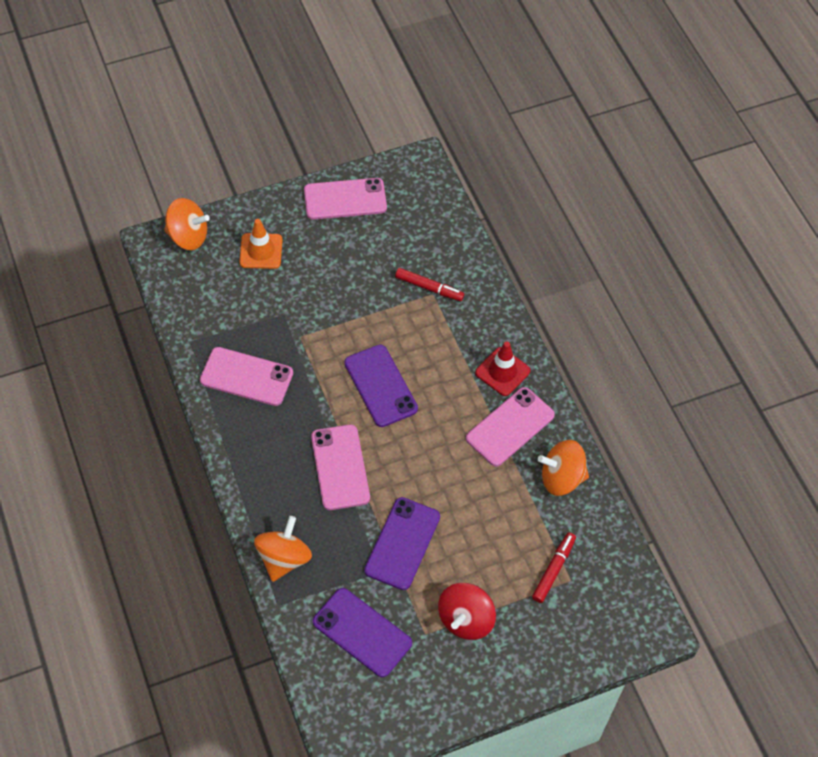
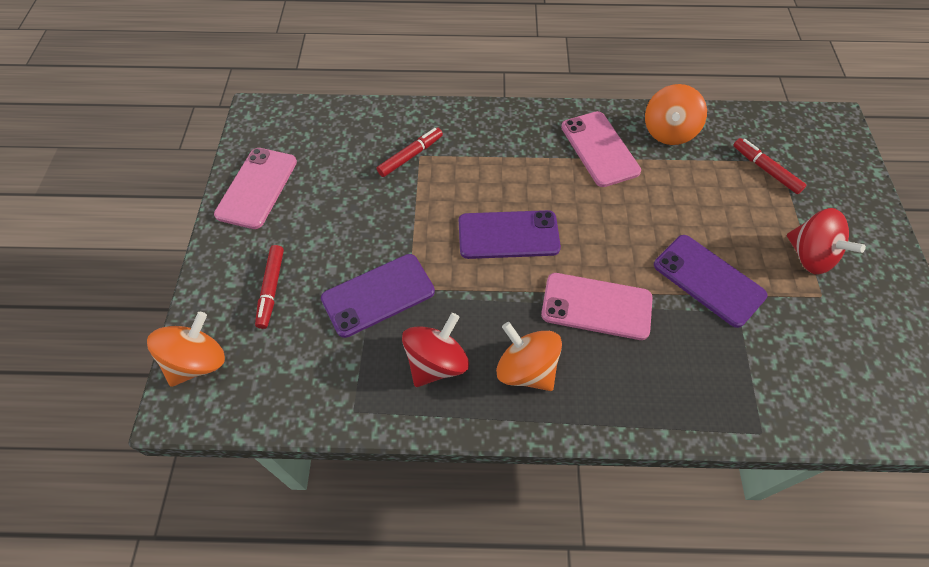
camera: 65 degrees left, 0 degrees up
pink phone [200,347,293,406] -> red spinning top [402,313,469,387]
orange traffic cone [239,219,283,269] -> red marker [255,245,284,329]
orange spinning top [254,516,312,582] -> orange spinning top moved to [496,322,562,391]
purple phone [313,588,412,677] -> purple phone moved to [321,254,435,338]
red traffic cone [475,342,531,396] -> none

